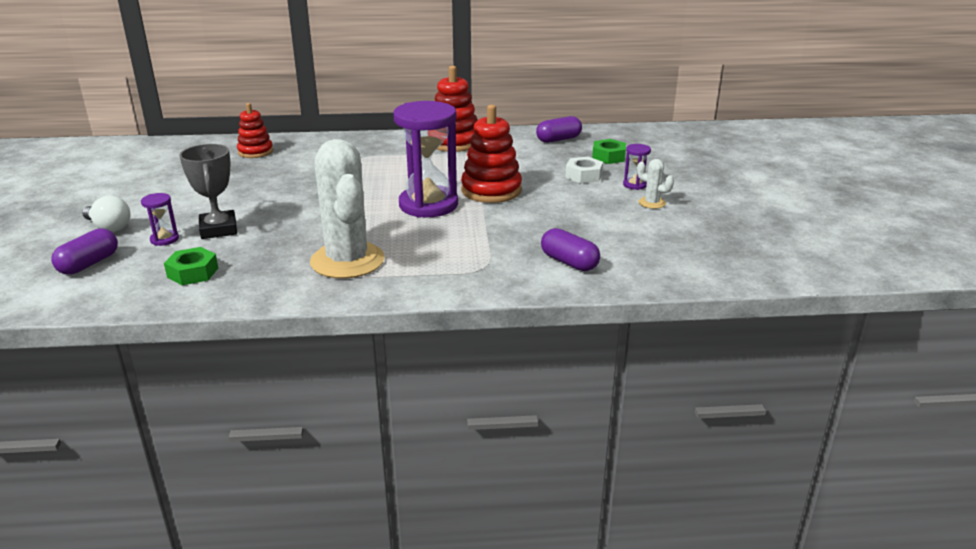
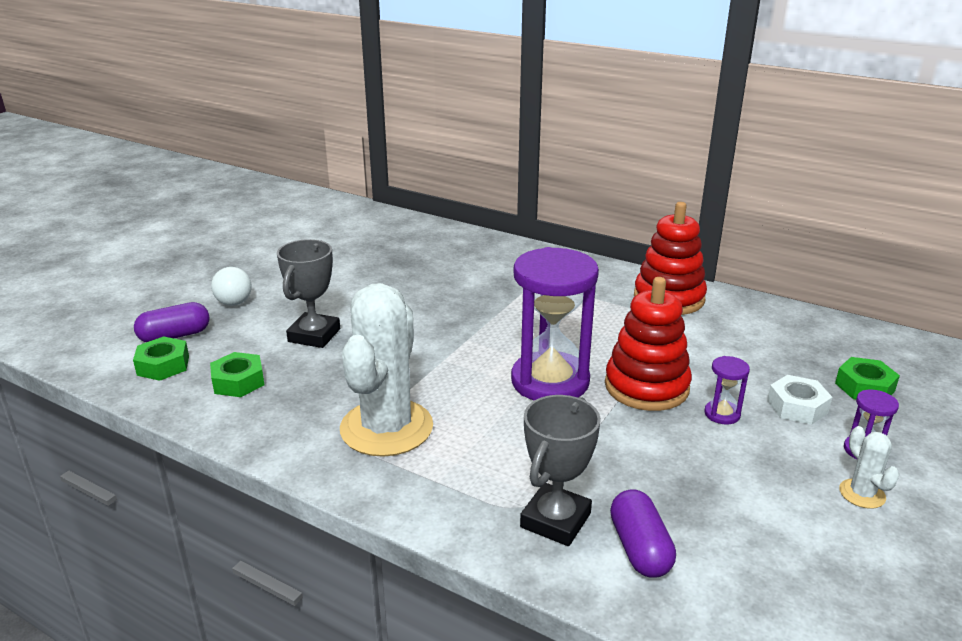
camera: 35 degrees right, 0 degrees up
purple hourglass [141,193,179,246] -> purple hourglass moved to [705,356,750,424]
red stacking toy [237,103,273,158] -> none
purple capsule [536,116,582,143] -> none
none -> green nut [133,336,189,381]
none -> grey trophy [520,395,601,546]

